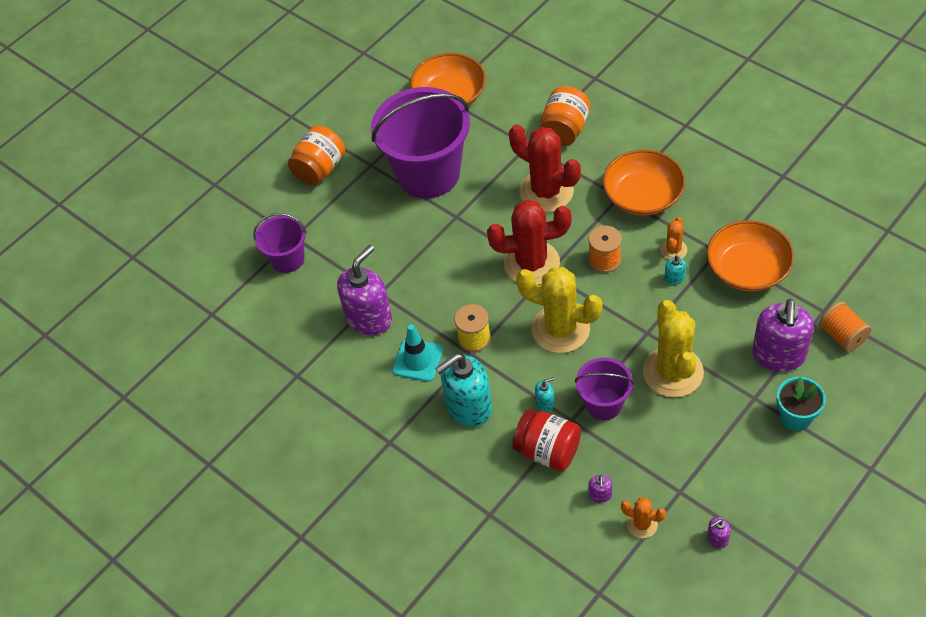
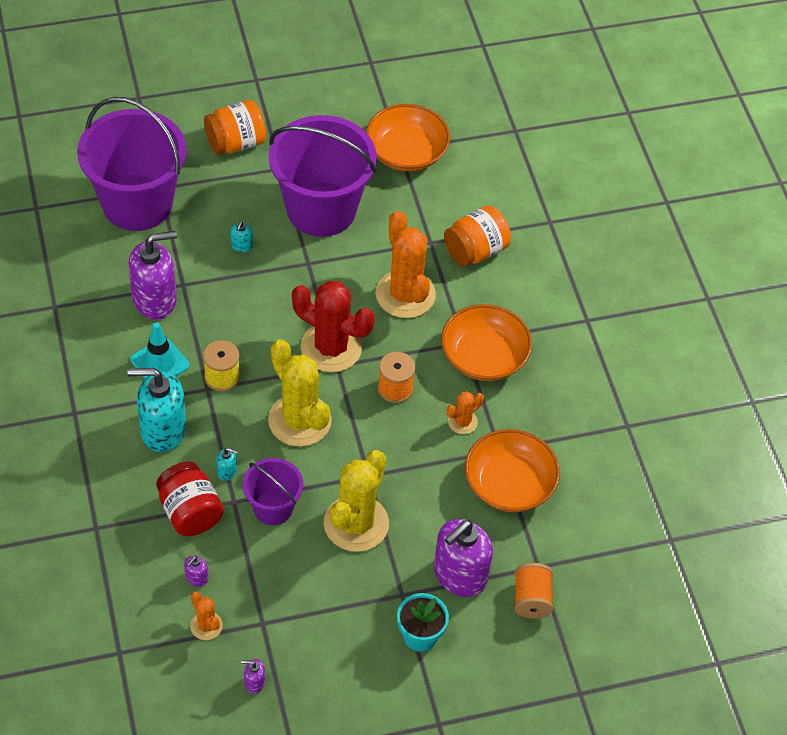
camera: 25 degrees right, 0 degrees up
purple bucket [253,213,307,273] -> purple bucket [77,97,187,231], size x1.96
red cactus [509,124,581,212] -> orange cactus [375,211,436,318]
turquoise soap dispenser [664,255,686,285] -> turquoise soap dispenser moved to [231,221,253,252]

